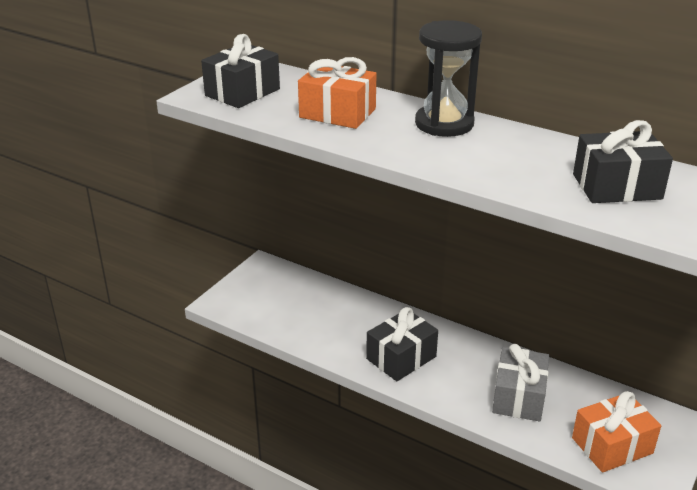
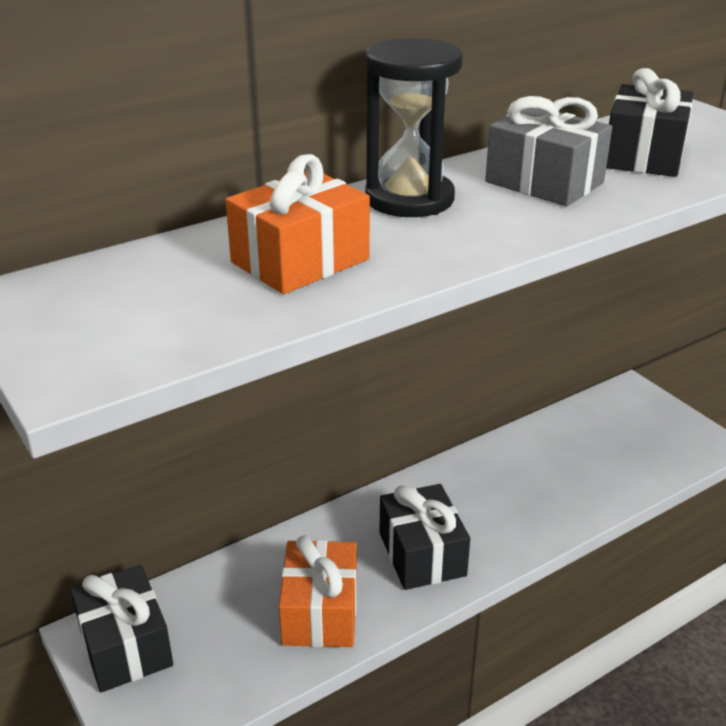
camera: 65 degrees left, 0 degrees up
black gift [201,34,280,108] -> black gift moved to [70,565,173,693]
grey gift [492,344,549,421] -> grey gift moved to [485,96,612,206]
orange gift [572,391,661,473] -> orange gift moved to [279,535,357,647]

